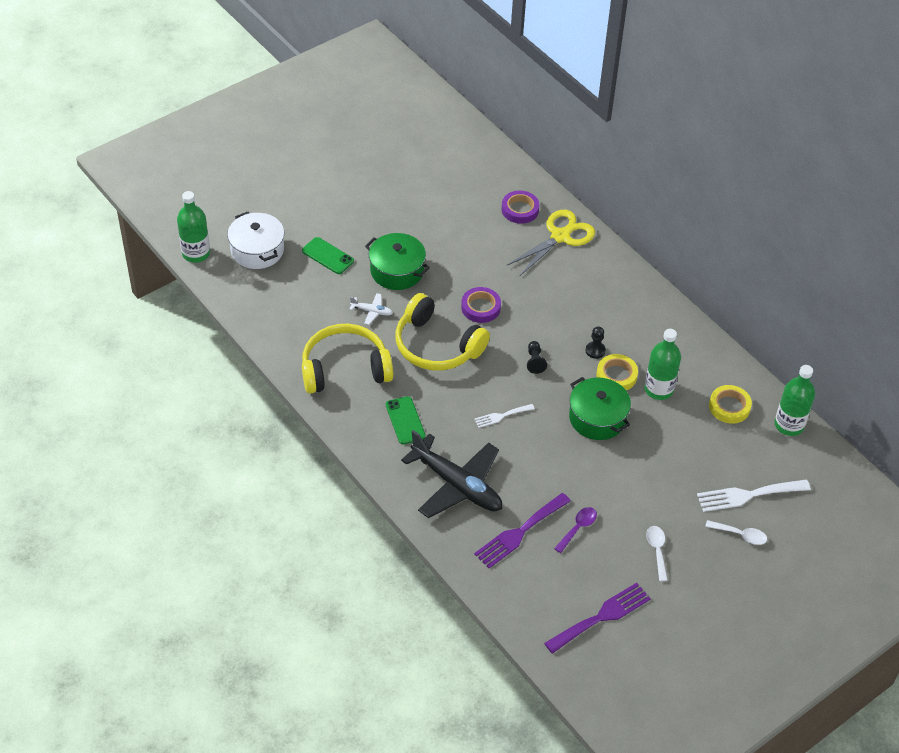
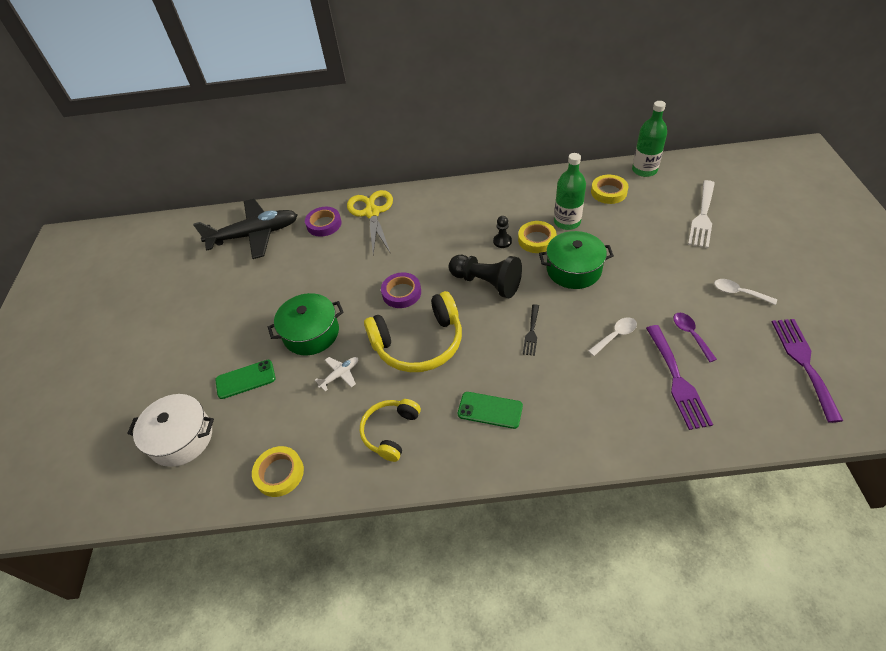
camera: 50 degrees left, 0 degrees up
green bottle [177,191,210,263] -> none
yellow headphones [302,324,393,393] -> yellow headphones [360,399,421,462], size x0.60
black plane [401,430,502,518] -> black plane moved to [193,199,297,259]
white fork [474,404,535,428] -> black fork [523,304,539,356]
black pawn [527,341,547,374] -> black pawn [449,255,522,298], size x2.06
white spoon [705,520,767,545] -> white spoon moved to [588,317,637,356]
none -> yellow tape [252,446,304,497]

